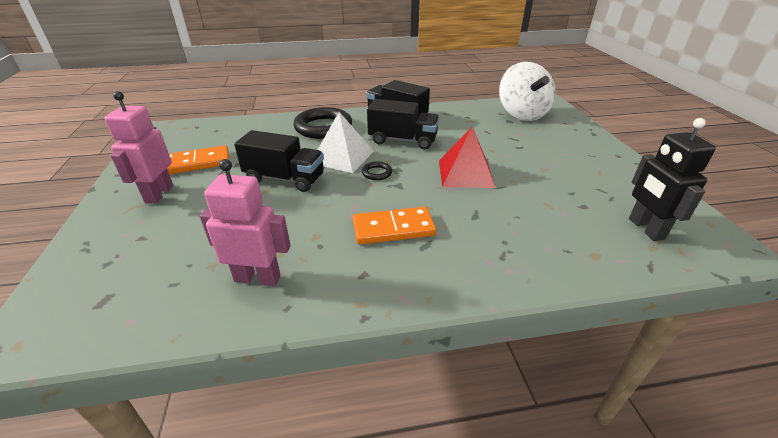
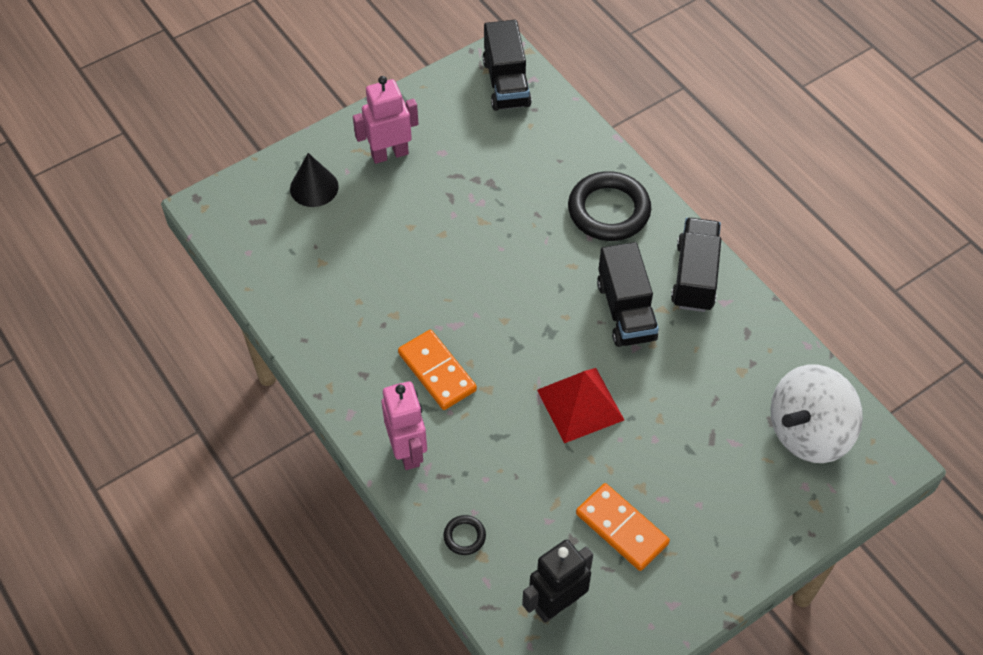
camera: 65 degrees right, 20 degrees up
orange domino [167,145,229,174] -> orange domino moved to [576,483,670,571]
pink robot [200,159,290,286] -> pink robot moved to [382,381,427,470]
black truck [234,130,324,192] -> black truck moved to [483,20,532,111]
white pyramid [318,112,374,173] -> none
black ring [362,161,392,180] -> black ring moved to [443,515,486,555]
none -> black cone [290,153,339,207]

